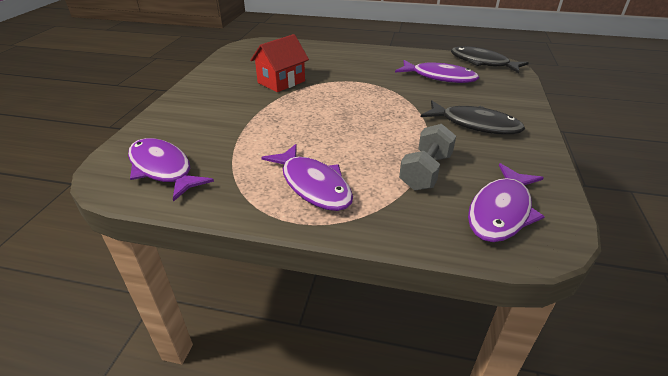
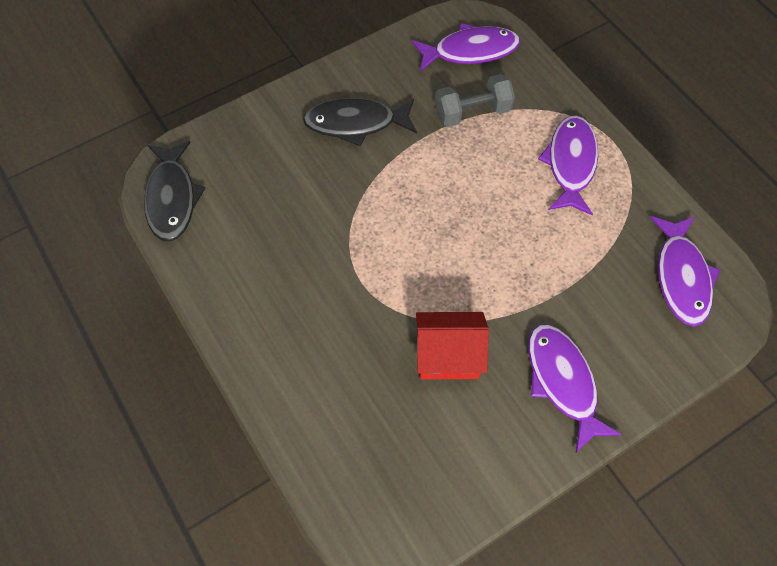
camera: 135 degrees left, 25 degrees up
purple fish [395,60,479,83] -> purple fish moved to [528,324,622,453]
black fish [421,101,525,134] -> black fish turned 75 degrees counterclockwise [303,98,417,146]

